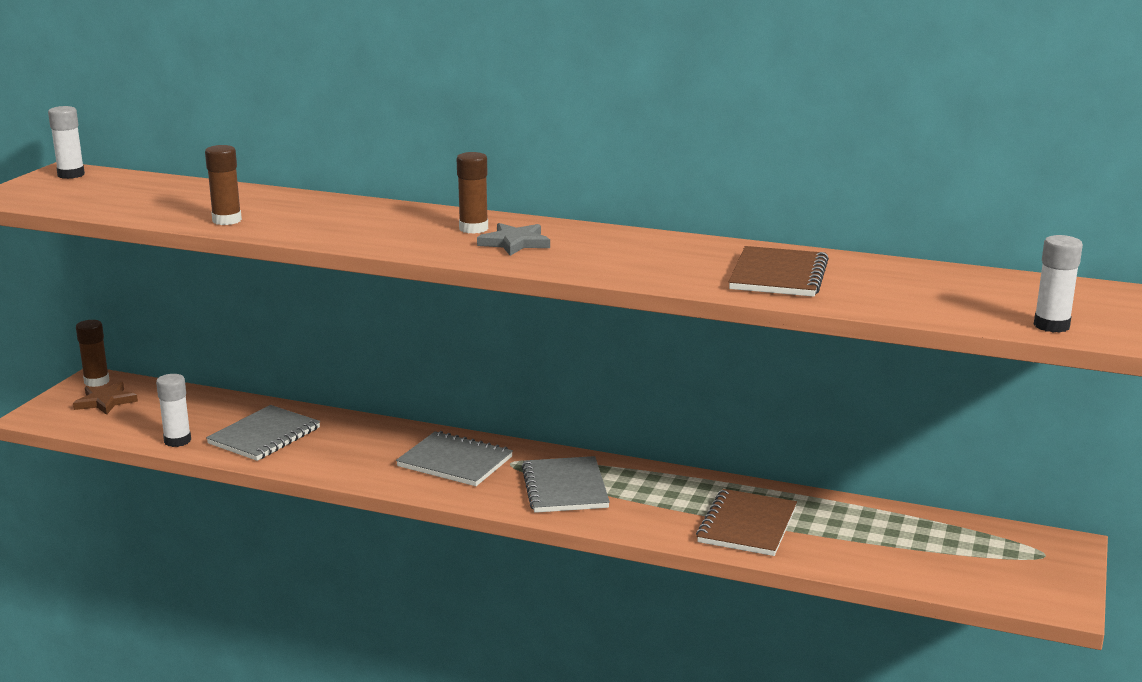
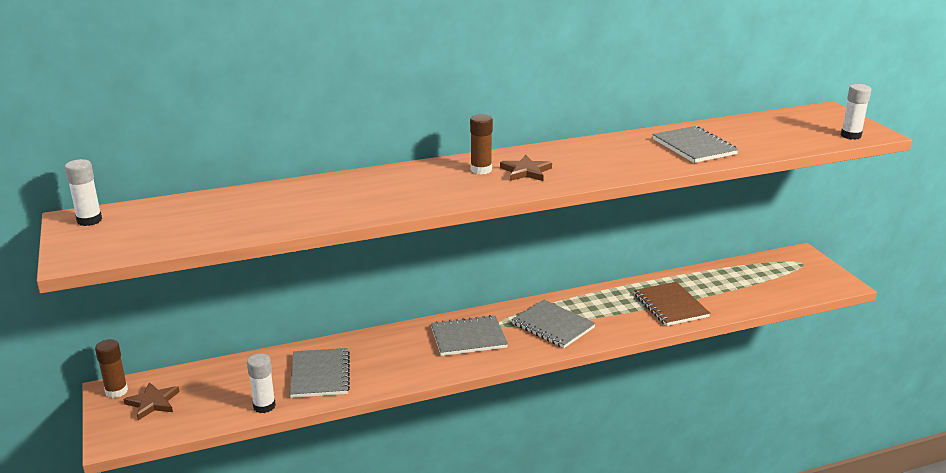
camera: 40 degrees left, 5 degrees up
brown glue stick [205,145,242,225] -> none
grey star [477,223,550,256] -> brown star [500,155,552,181]
brown notebook [729,246,829,297] -> grey notebook [653,126,739,163]

